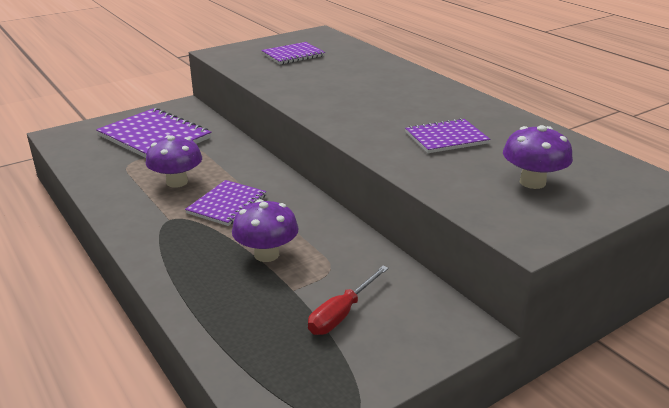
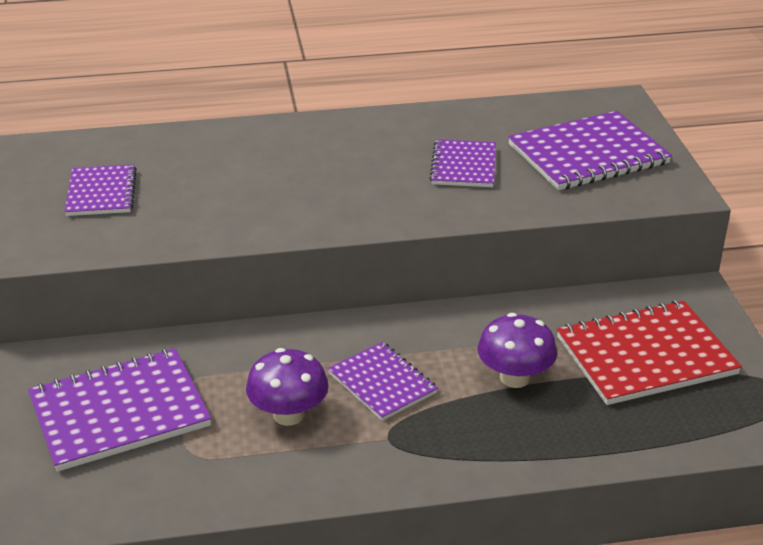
camera: 65 degrees left, 5 degrees up
red screwdriver [308,266,389,335] -> red notebook [557,300,742,405]
purple mushroom [503,125,573,189] -> purple notebook [508,111,672,190]

